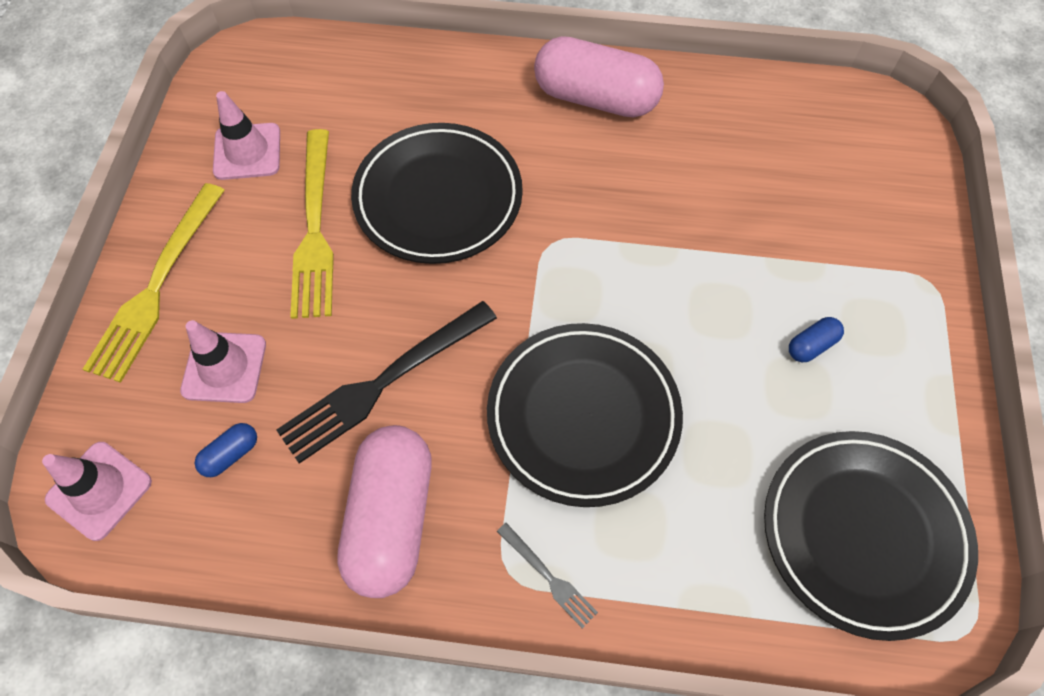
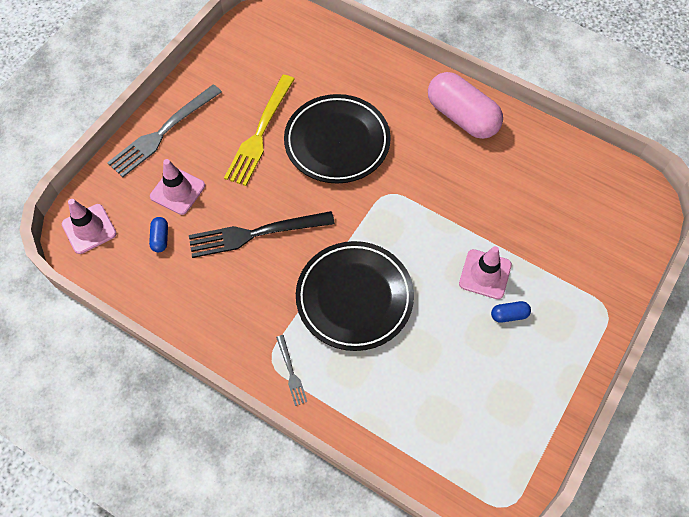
camera: 25 degrees right, 0 degrees up
yellow fork [83,183,225,383] -> grey fork [107,84,222,177]
blue capsule [195,423,257,477] -> blue capsule turned 75 degrees counterclockwise [149,217,168,252]
pink traffic cone [213,91,280,180] -> pink traffic cone moved to [459,246,512,299]
pink capsule [337,425,432,598] -> none
black plate [764,431,978,641] -> none

